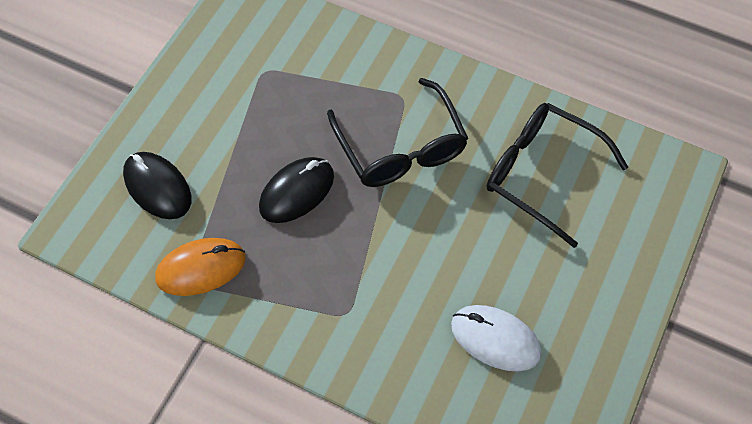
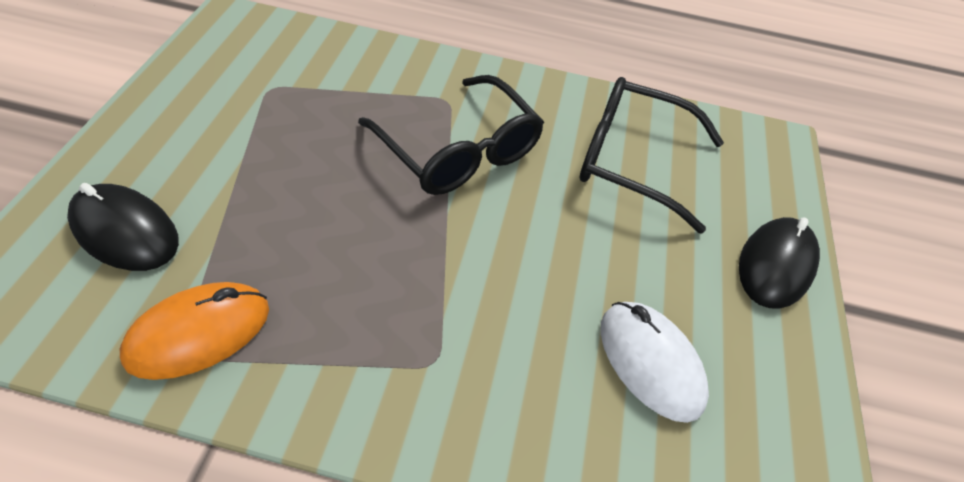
camera: 20 degrees left, 10 degrees down
black mouse [259,157,334,223] -> black mouse moved to [739,217,820,309]
white mouse [451,305,541,372] -> white mouse turned 45 degrees clockwise [600,302,709,423]

